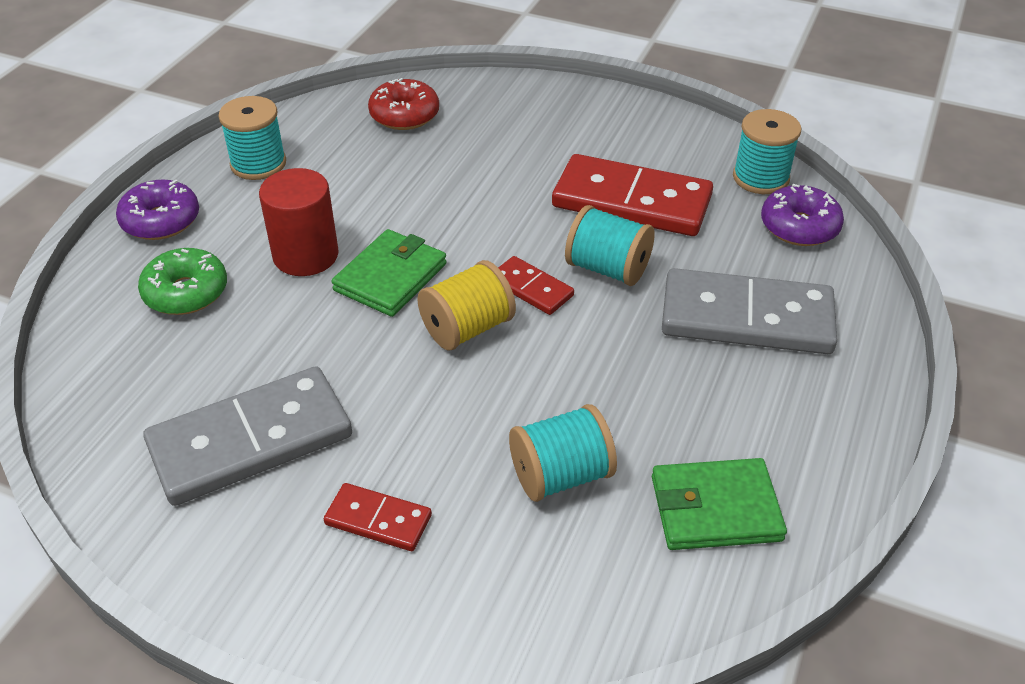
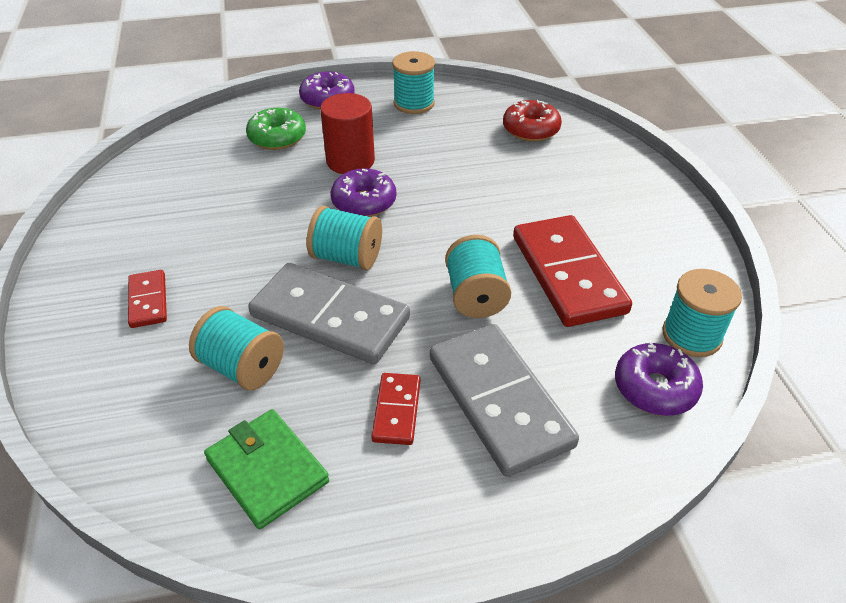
camera: 55 degrees right, 0 degrees up
grey domino [143,366,352,506] -> grey domino moved to [248,263,410,364]
green wallet [331,229,447,317] -> purple donut [331,168,396,217]
yellow spool [417,260,516,351] -> turquoise spool [307,206,382,270]
red domino [498,256,574,315] -> red domino moved to [371,373,420,445]

